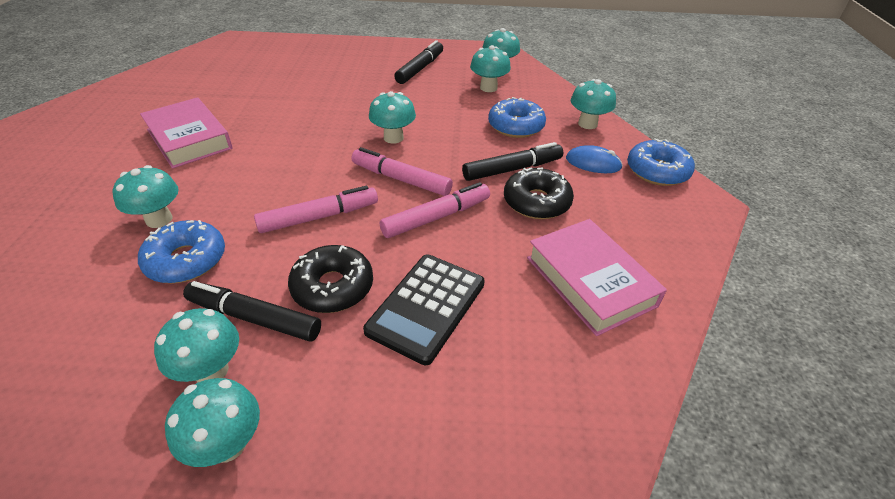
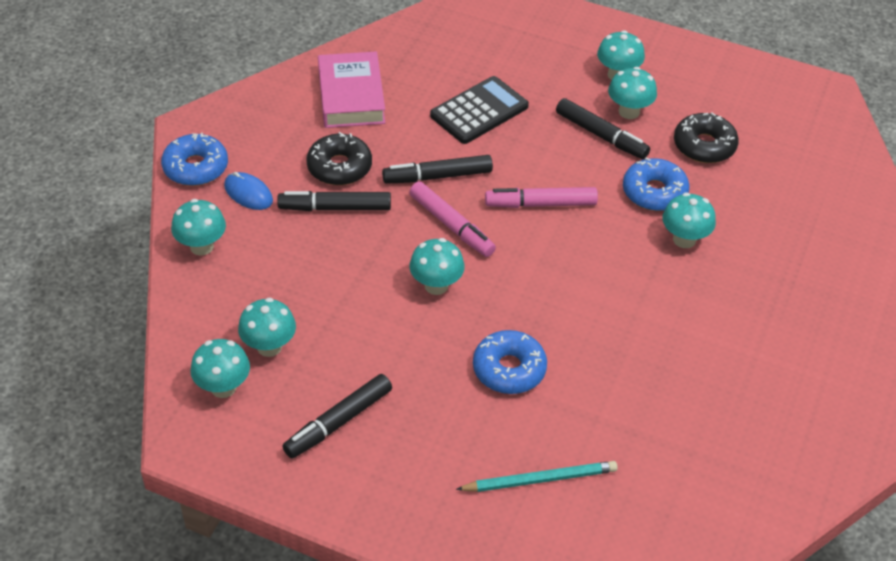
camera: 160 degrees left, 5 degrees up
pink book [140,97,233,169] -> none
black donut [288,245,373,313] -> black donut moved to [674,113,739,163]
pink marker [380,182,490,238] -> black marker [382,155,493,184]
blue donut [488,97,546,138] -> blue donut moved to [473,330,547,394]
none -> turquoise pencil [456,461,618,492]

